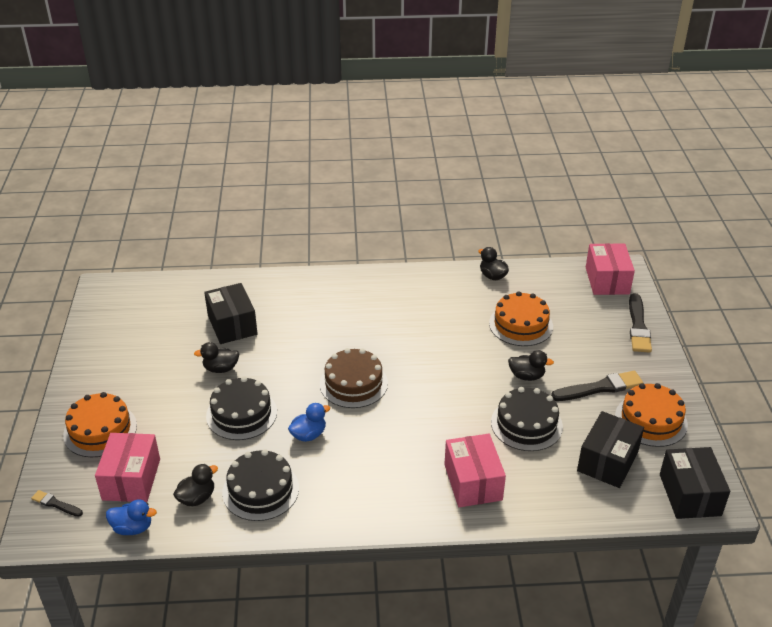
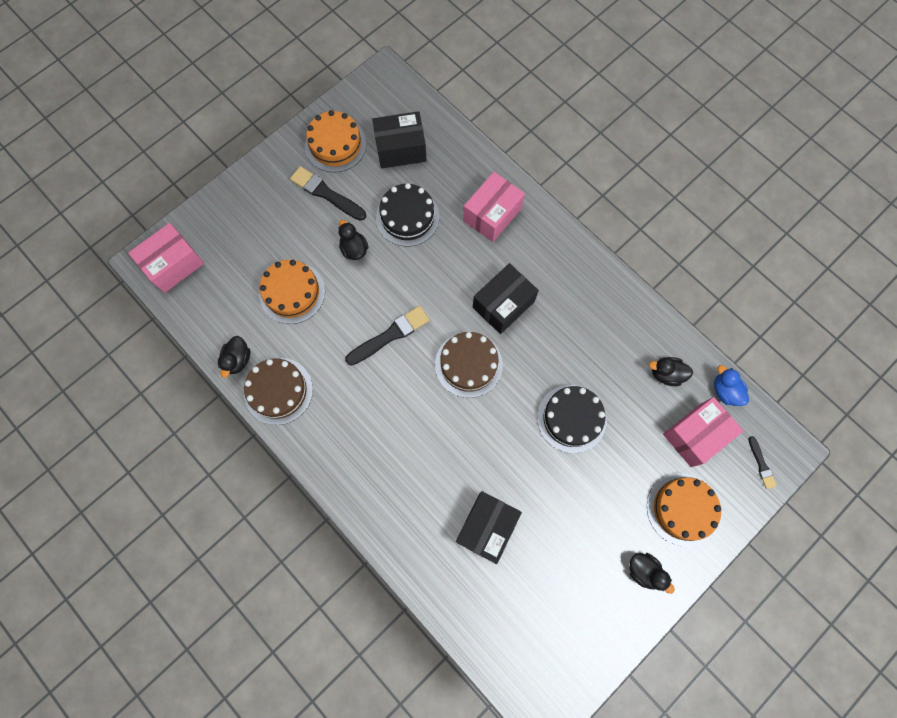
camera: 130 degrees left, 35 degrees up
black duck [194,342,239,373] -> black duck moved to [629,553,675,594]
black cake [222,449,299,521] -> none
blue duck [288,403,330,442] -> none
black brush [629,293,652,353] -> black brush moved to [345,306,430,366]
black box [660,447,730,519] -> black box moved to [473,263,539,334]
none -> brown cake [244,358,313,425]

